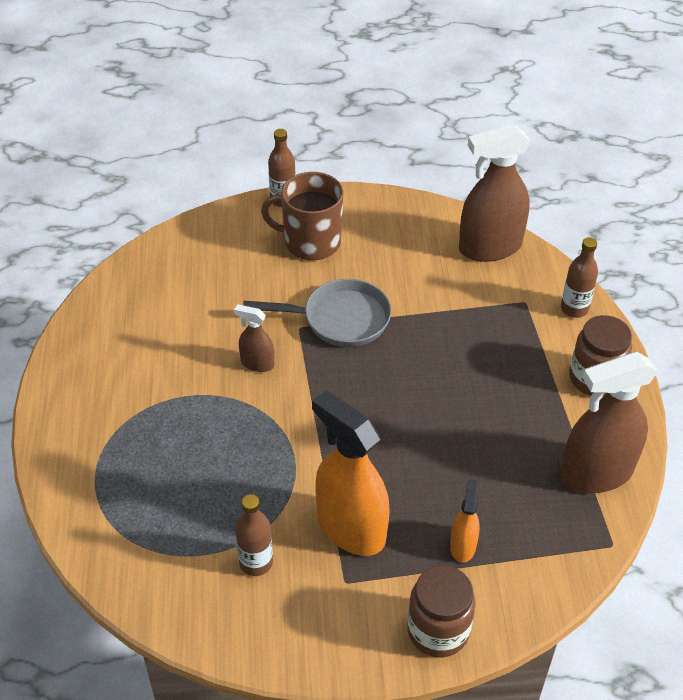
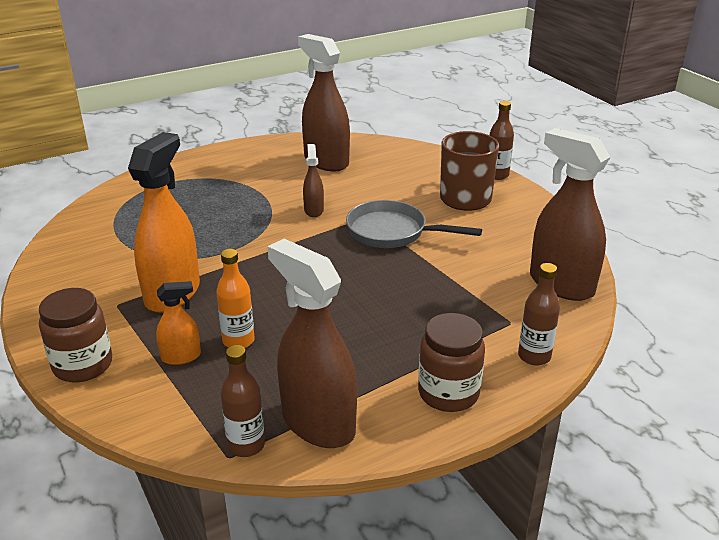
camera: 65 degrees right, 15 degrees down
brown bottle [235,494,273,576] -> brown bottle moved to [220,345,265,457]
grey pan [243,279,392,347] -> grey pan turned 135 degrees clockwise [346,200,482,248]
none -> orange bottle [216,249,254,348]
none -> brown spray bottle [298,34,350,171]

